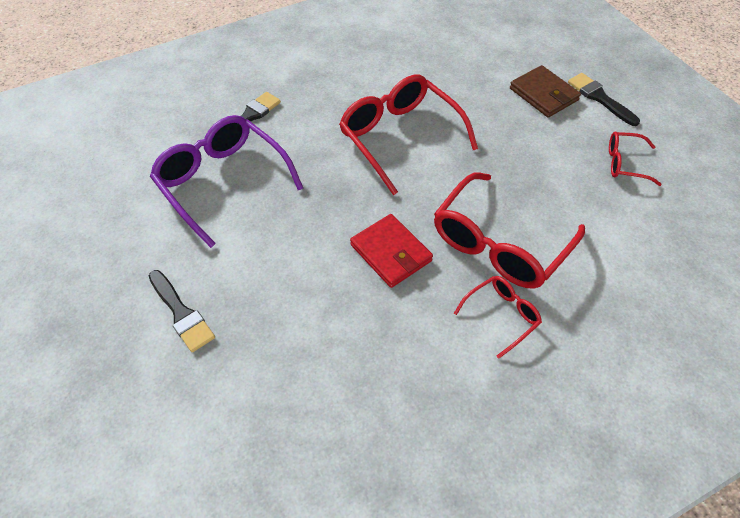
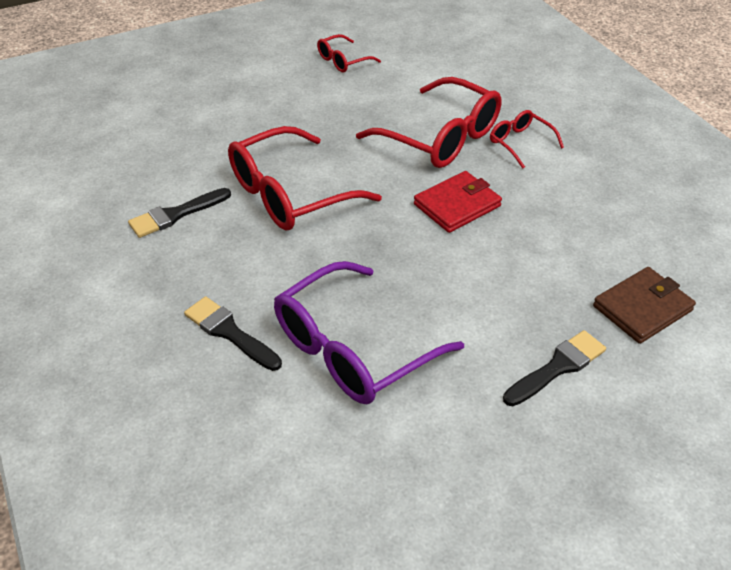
camera: 90 degrees left, 10 degrees down
brown wallet [510,65,581,118] -> brown wallet moved to [593,267,696,344]
black brush [568,73,640,126] -> black brush moved to [128,188,231,238]
red glasses [609,132,662,186] -> red glasses turned 45 degrees clockwise [317,34,381,72]

